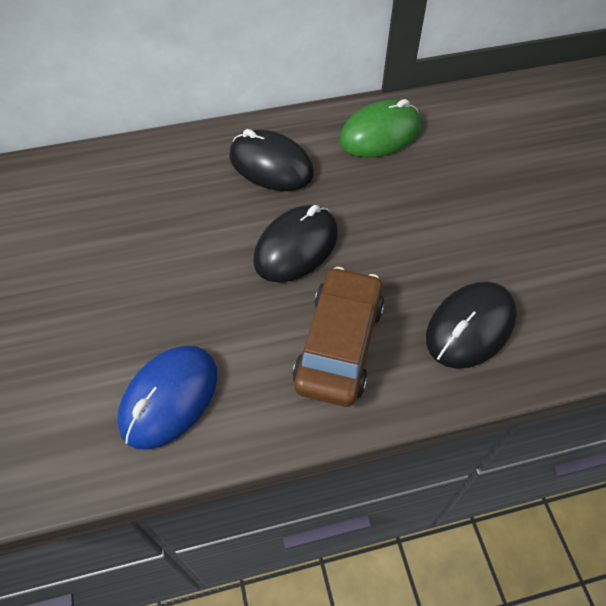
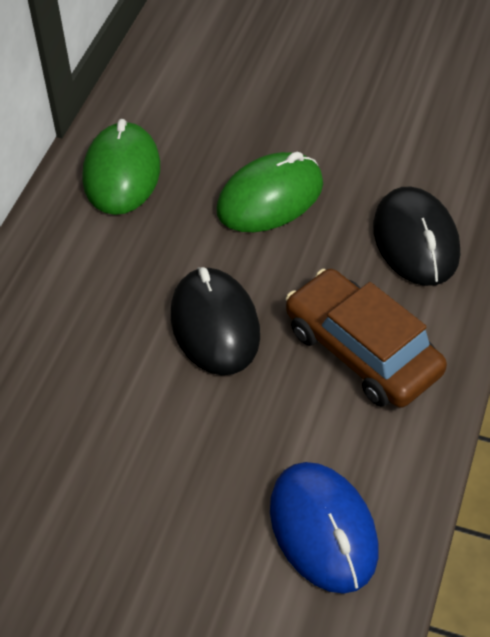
camera: 55 degrees left, 5 degrees down
black mouse [229,129,314,191] -> none
none -> green mouse [216,151,323,232]

